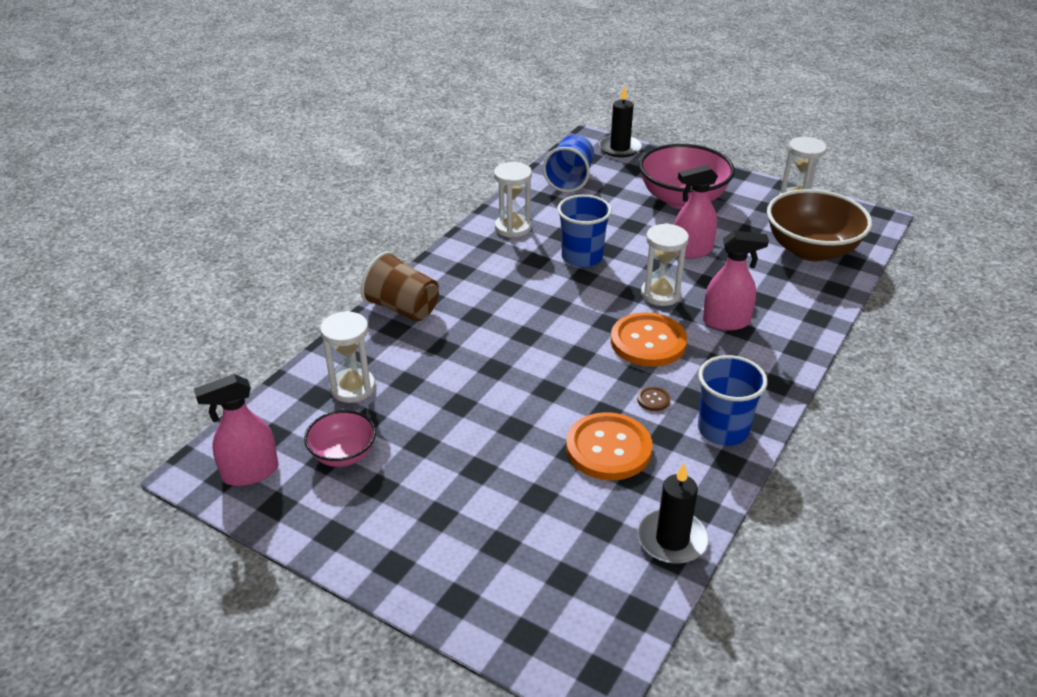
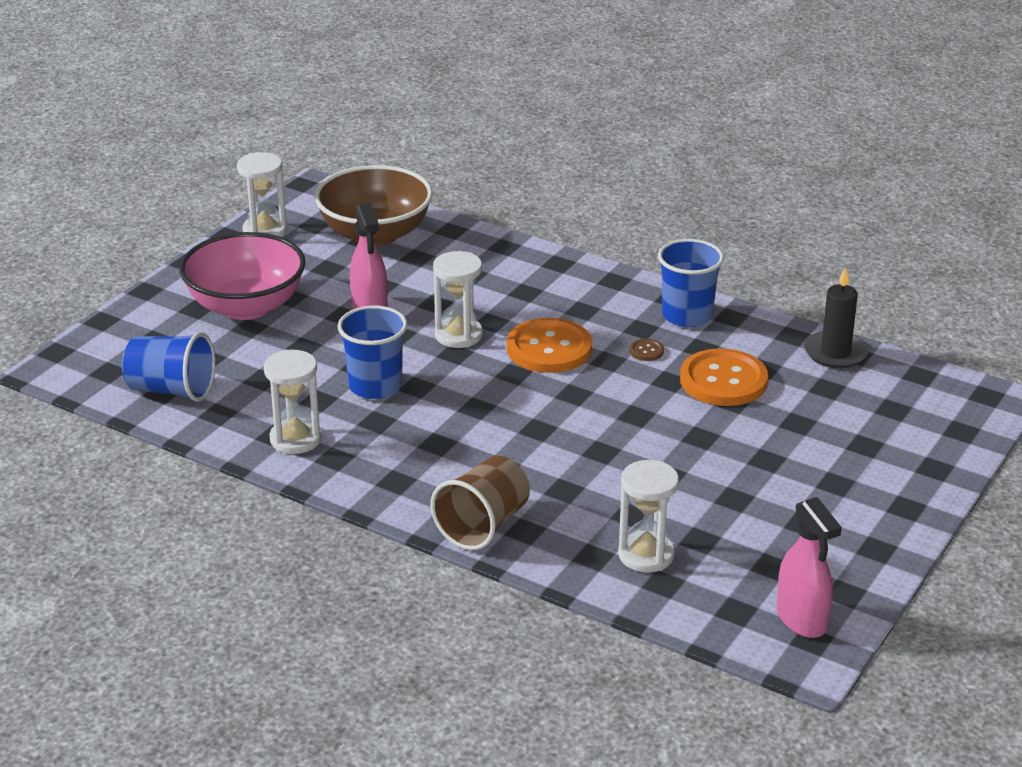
camera: 90 degrees left, 5 degrees down
pink bowl [304,410,376,467] -> none
black candle [599,86,642,157] -> none
pink spray bottle [703,231,769,330] -> none

